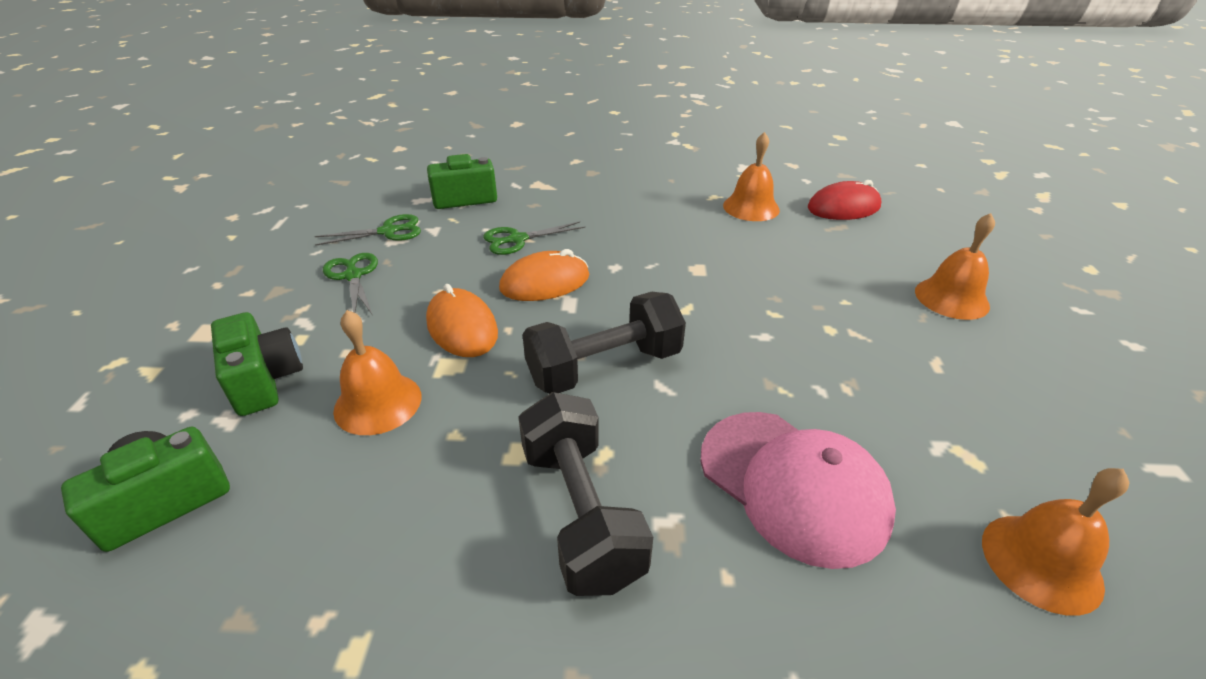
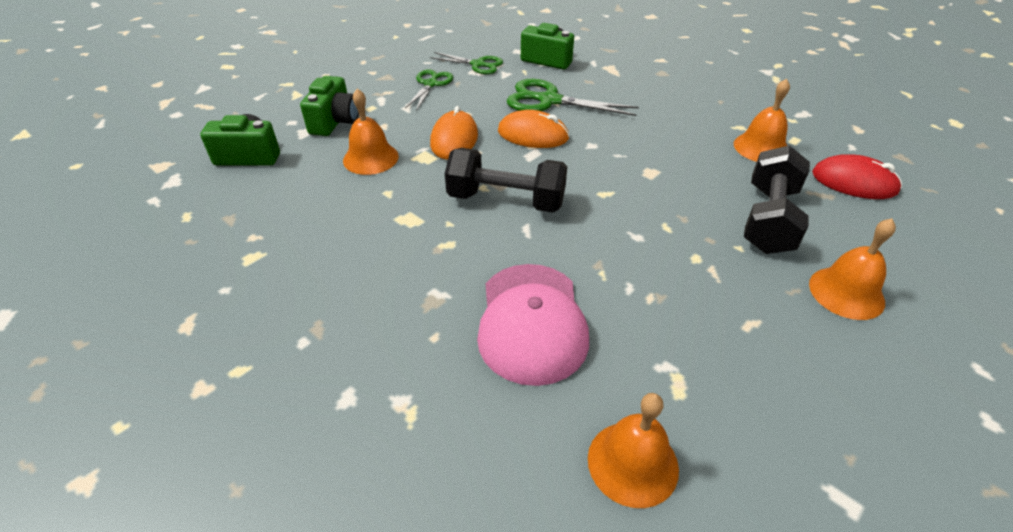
camera: 40 degrees right, 5 degrees up
green scissors [483,222,585,255] -> green scissors [507,79,639,116], size x1.57
black dumbbell [518,392,653,596] -> black dumbbell moved to [744,146,810,254]

